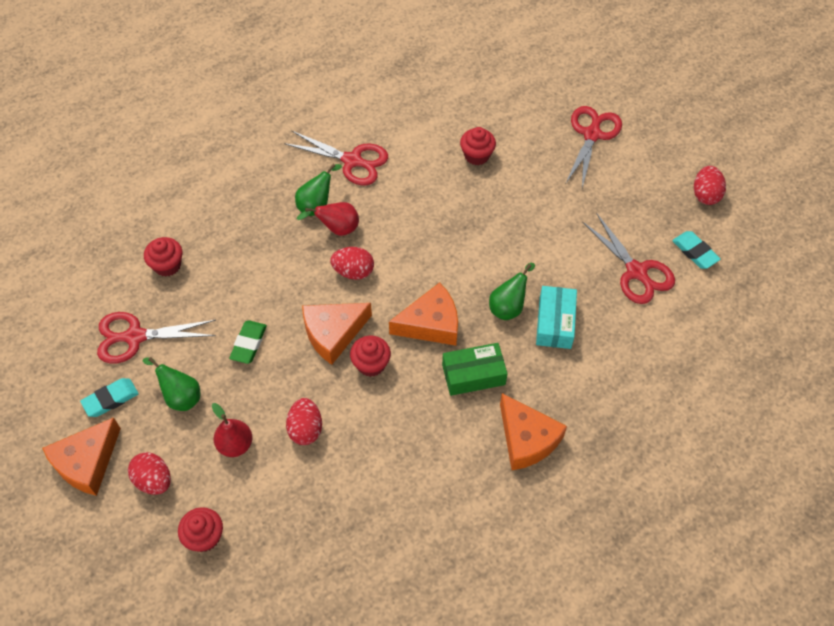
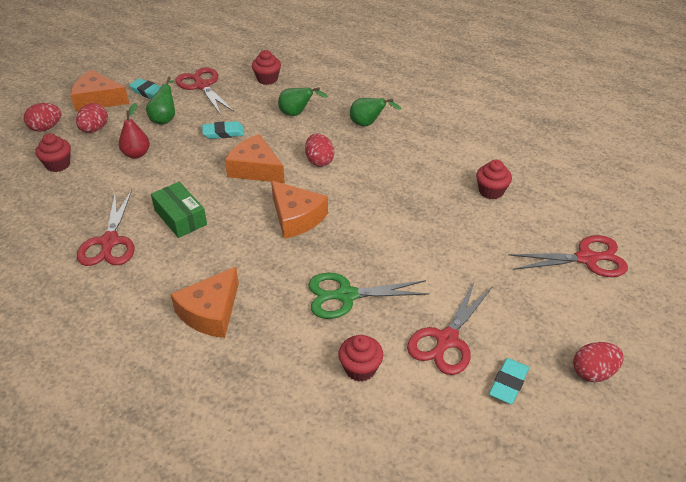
camera: 65 degrees right, 15 degrees down
green eraser [229,320,267,364] -> turquoise eraser [202,121,245,139]
red scissors [284,130,388,185] -> red scissors moved to [77,190,134,266]
red egg [286,398,322,445] -> red egg moved to [24,103,61,132]
red pear [297,202,359,236] -> none
red cupcake [350,335,391,377] -> red cupcake moved to [338,335,383,382]
green box [442,343,508,396] -> green box moved to [151,182,207,238]
green pear [489,263,535,320] -> green pear moved to [278,87,328,116]
turquoise box [536,286,577,349] -> green scissors [308,273,430,319]

